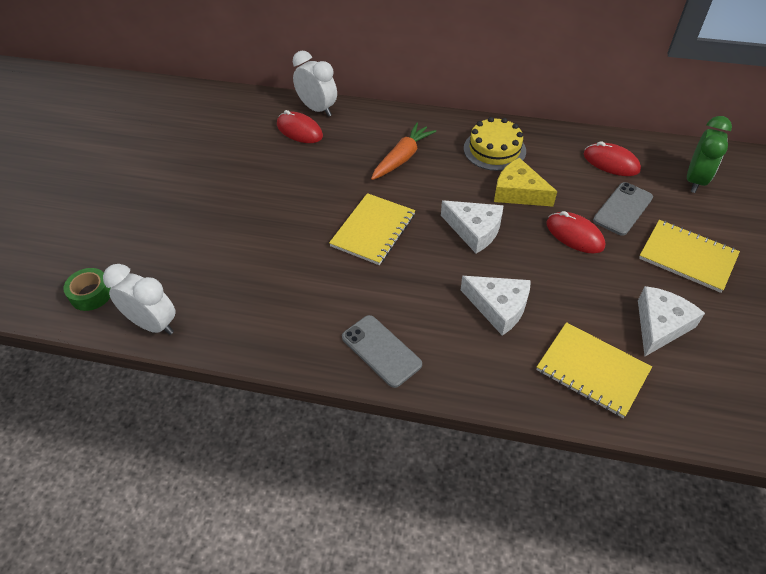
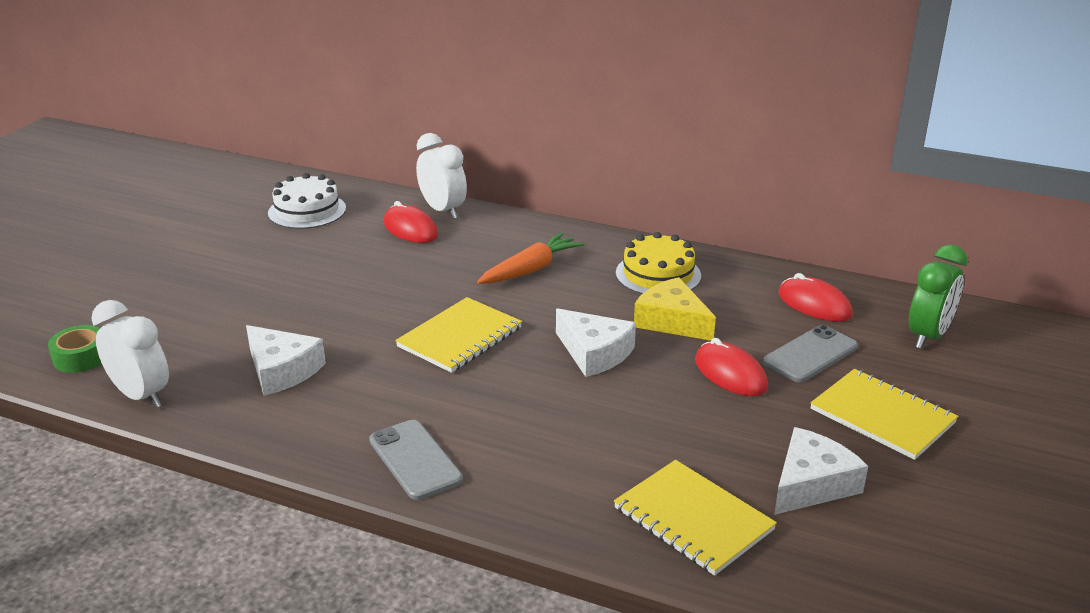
camera: 10 degrees right, 20 degrees down
white cheese [461,276,531,336] -> white cheese moved to [246,325,326,396]
none -> white cake [268,173,346,229]

